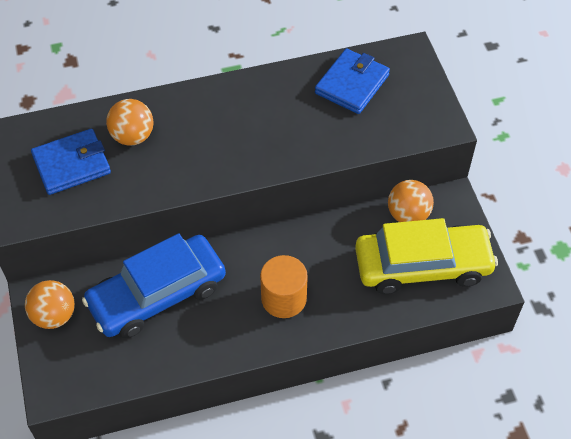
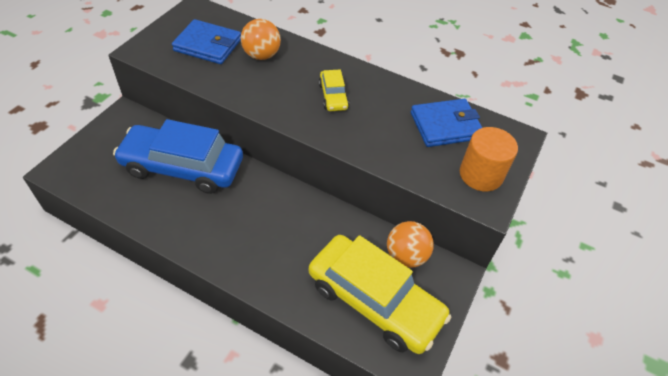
camera: 40 degrees right, 5 degrees down
orange ball [25,280,75,329] -> none
orange cylinder [260,255,308,318] -> orange cylinder moved to [460,127,518,192]
none -> yellow car [319,69,349,111]

